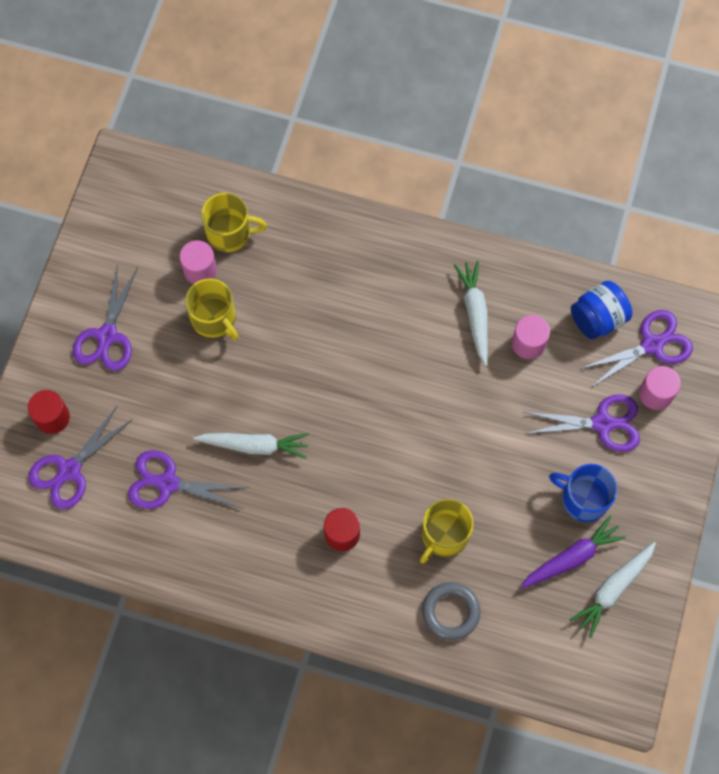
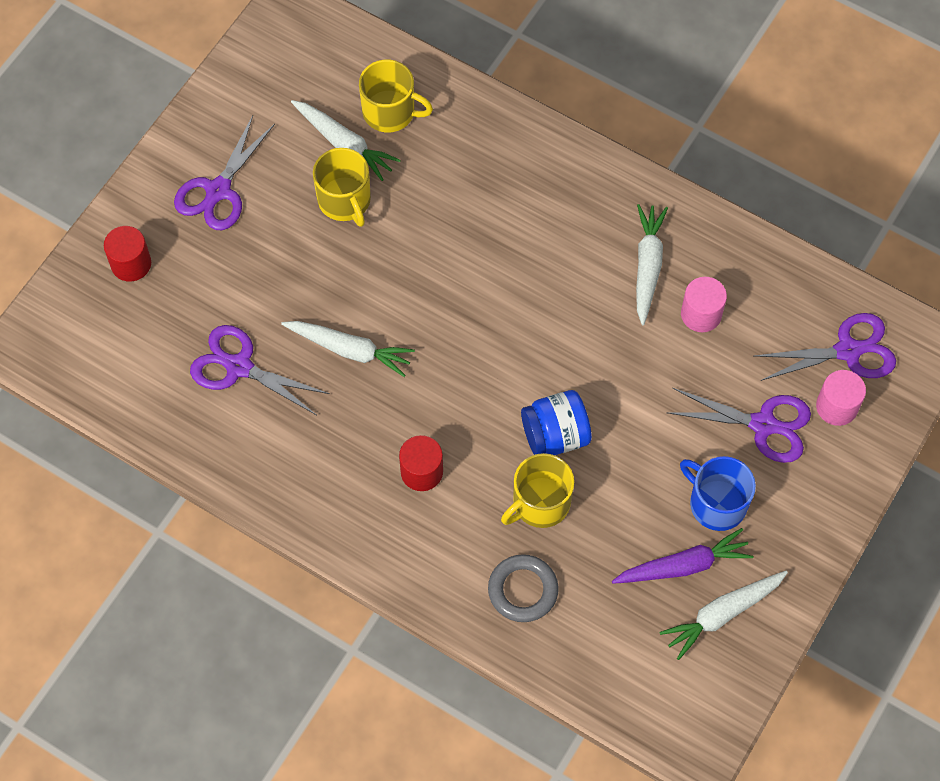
camera: 15 degrees right, 5 degrees down
purple scissors [28,405,133,510] -> none
pink cylinder [180,240,217,284] -> white carrot [291,100,401,181]
blue jar [571,281,632,340] -> blue jar moved to [521,390,592,455]

